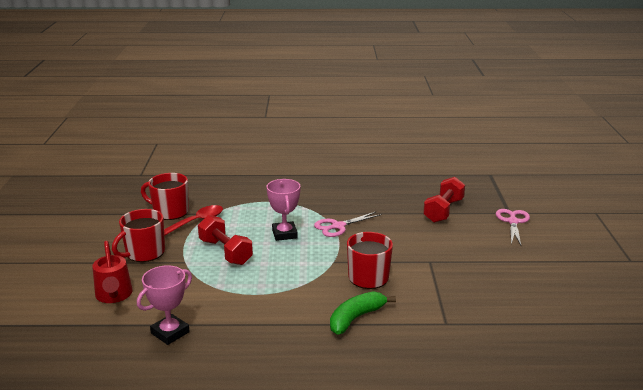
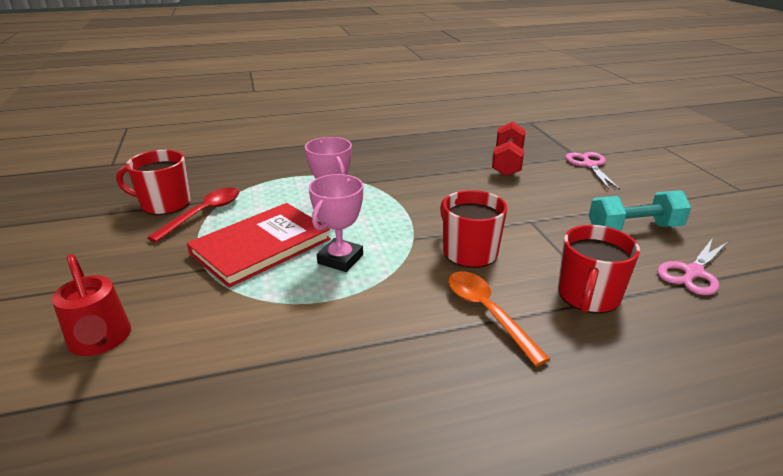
camera: 15 degrees left, 5 degrees up
red mug [112,209,165,262] -> red mug moved to [558,225,640,314]
pink trophy [137,265,192,345] -> pink trophy moved to [309,174,363,272]
red dumbbell [198,215,253,265] -> red book [187,203,331,288]
pink scissors [314,212,382,237] -> pink scissors moved to [657,239,728,295]
green banana [330,291,396,335] -> orange spoon [448,271,550,366]
none -> turquoise dumbbell [589,190,691,231]

